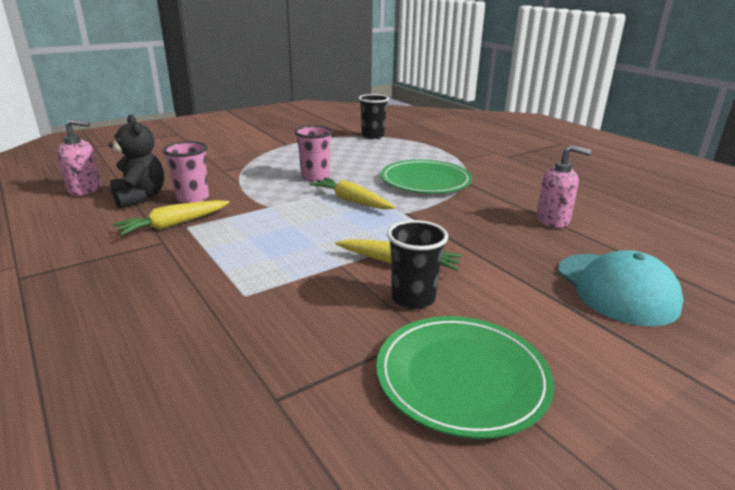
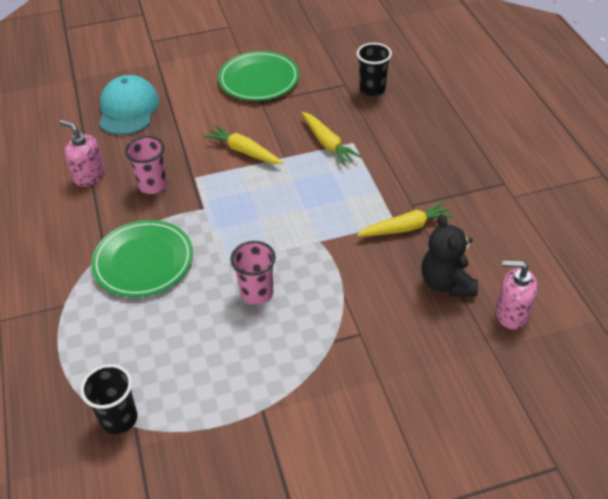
camera: 160 degrees left, 20 degrees up
pink cup [163,141,209,203] -> pink cup moved to [125,136,167,194]
yellow carrot [309,178,395,209] -> yellow carrot moved to [302,112,361,166]
black cup [387,220,448,310] -> black cup moved to [357,43,392,96]

